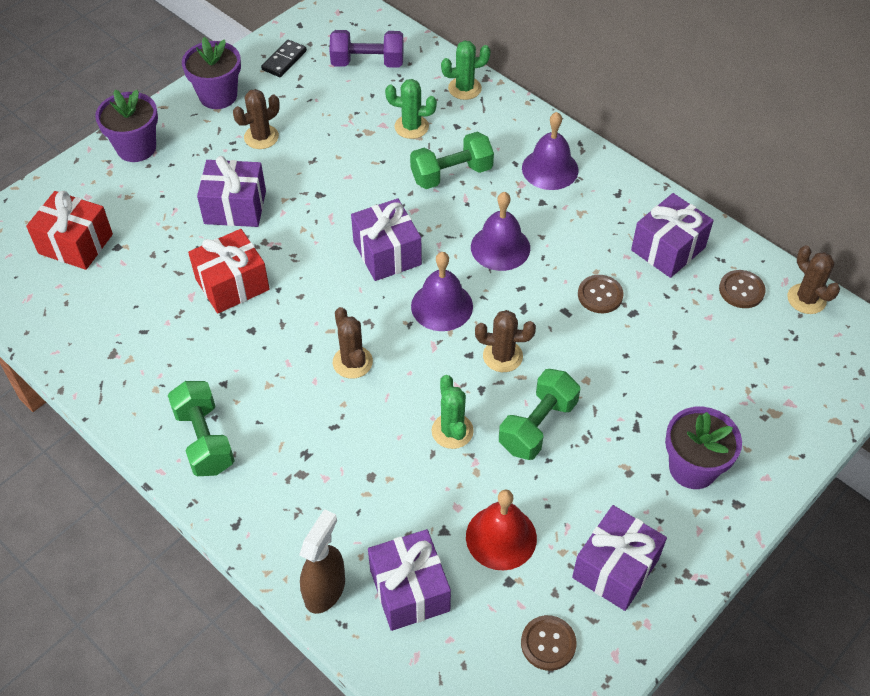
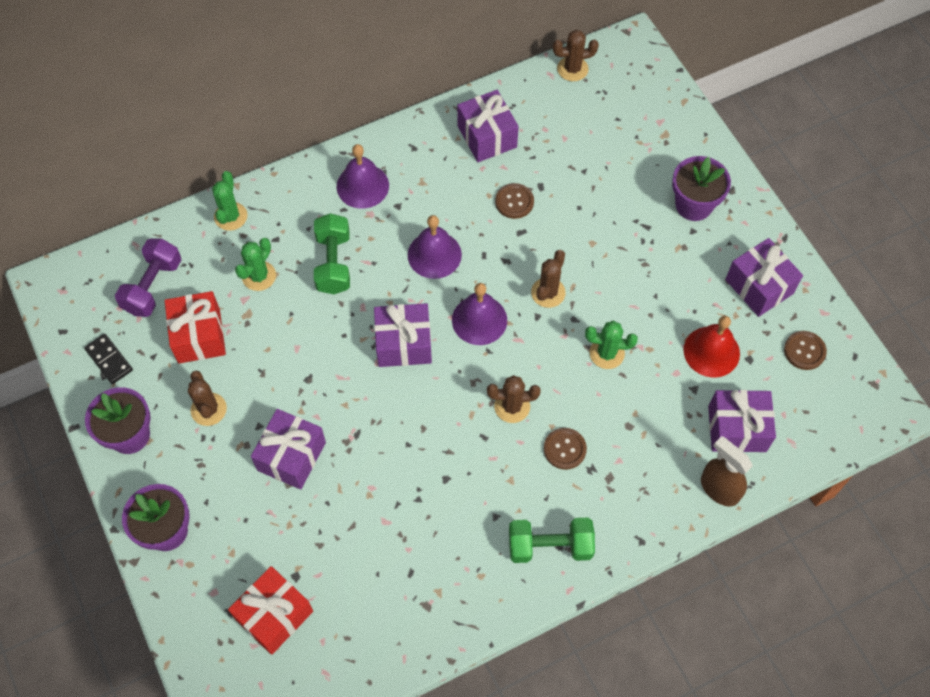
camera: 70 degrees left, 10 degrees up
red gift [188,229,270,313] -> red gift moved to [165,291,226,364]
green dumbbell [499,369,580,460] -> none
brown button [719,270,766,308] -> brown button moved to [544,428,587,470]

